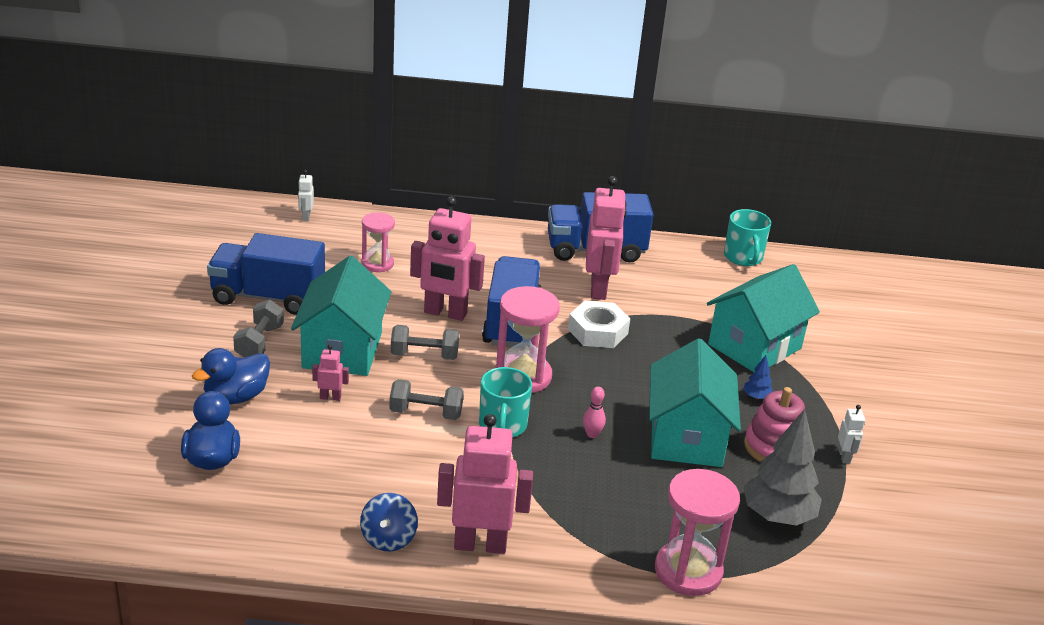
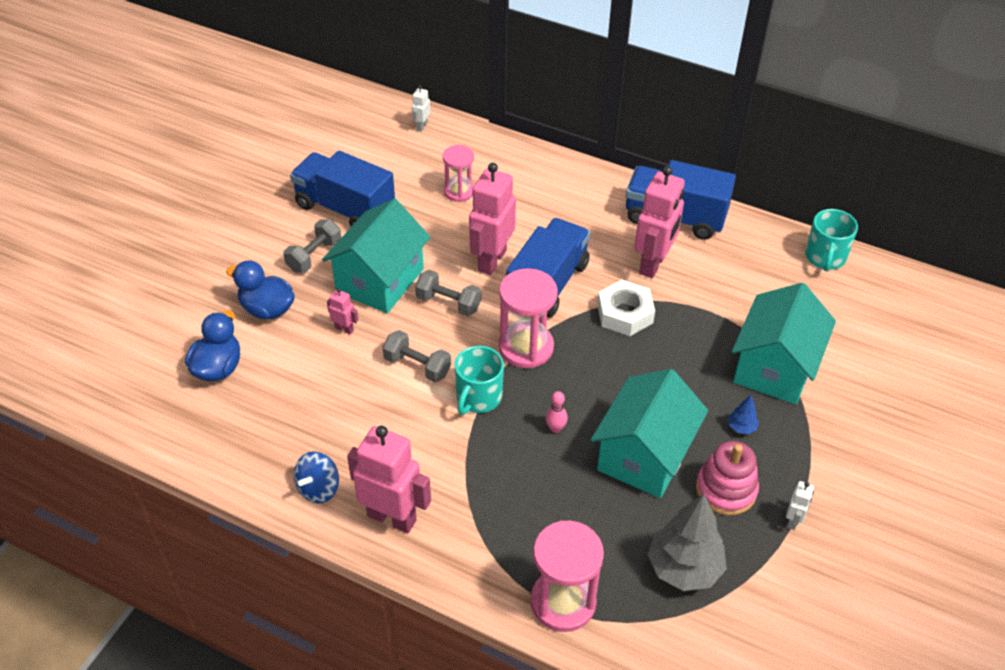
camera: 25 degrees right, 15 degrees up
blue duck [192,348,270,405] -> blue duck turned 45 degrees clockwise [226,261,295,319]
pink robot [410,196,485,321] -> pink robot turned 75 degrees clockwise [469,163,516,275]
turquoise house [707,264,820,372] -> turquoise house turned 45 degrees counterclockwise [732,283,836,404]

